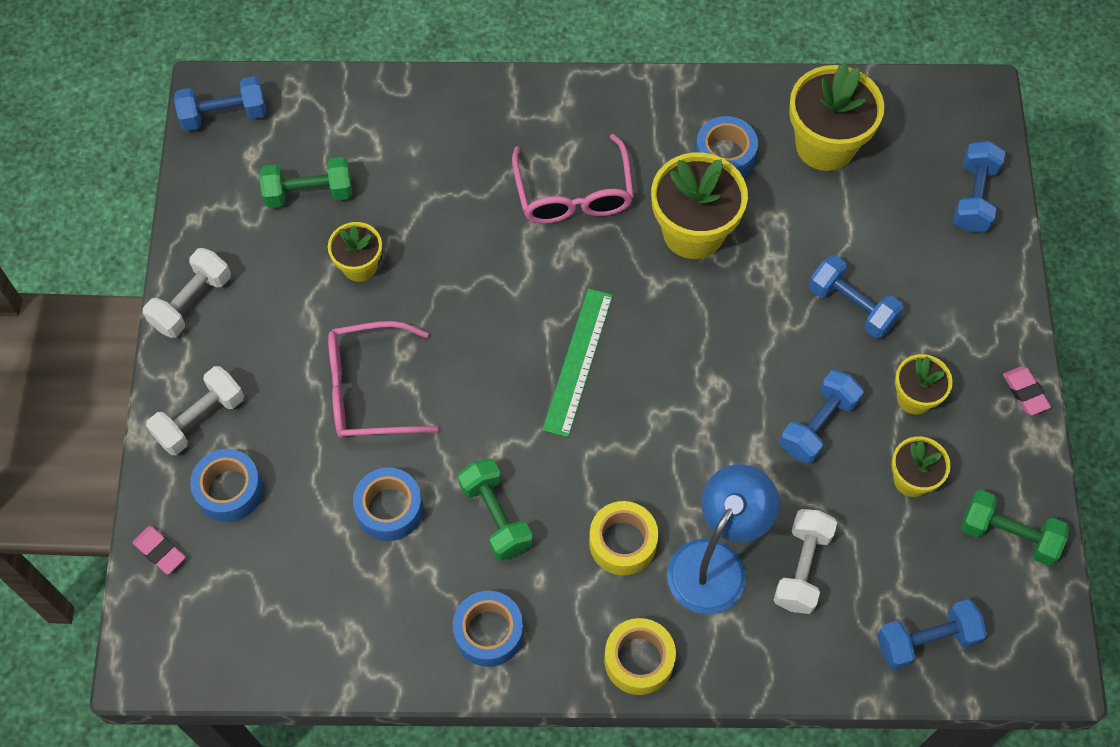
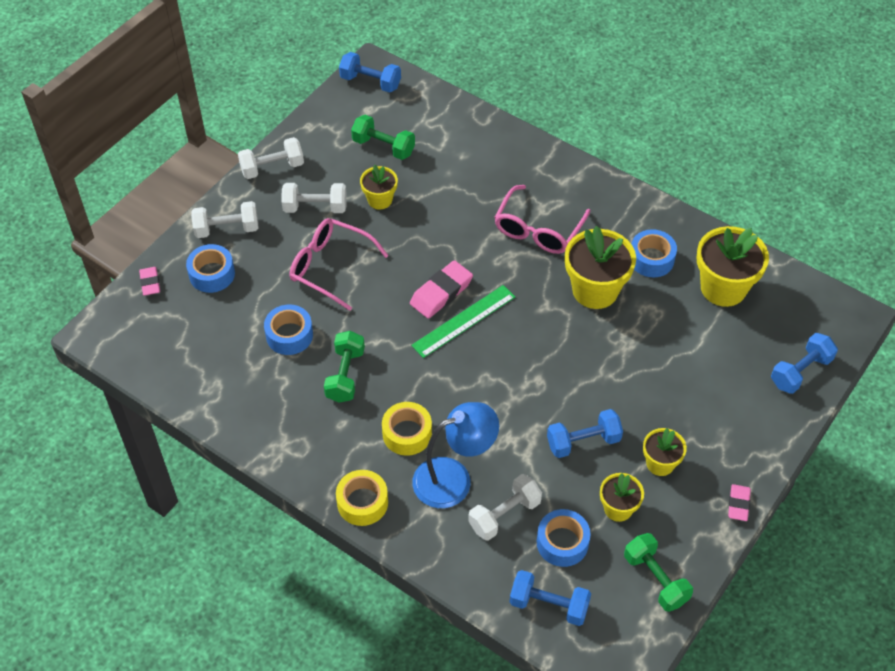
camera: 35 degrees right, 10 degrees down
blue tape [453,591,524,667] -> blue tape moved to [537,509,591,567]
blue dumbbell [809,255,904,339] -> none
none -> white dumbbell [281,183,347,213]
none -> pink eraser [410,260,473,319]

